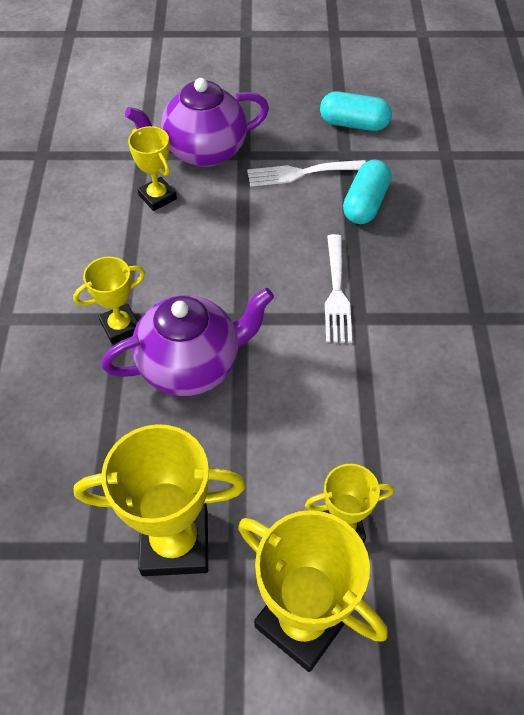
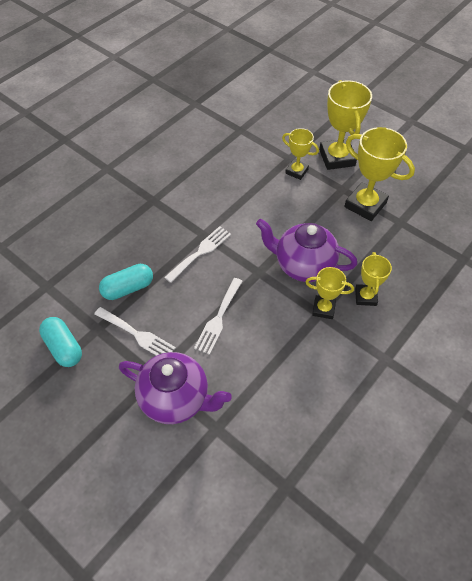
camera: 140 degrees left, 0 degrees up
yellow trophy [128,126,177,211] -> yellow trophy moved to [355,252,392,306]
none -> white fork [194,278,243,355]

